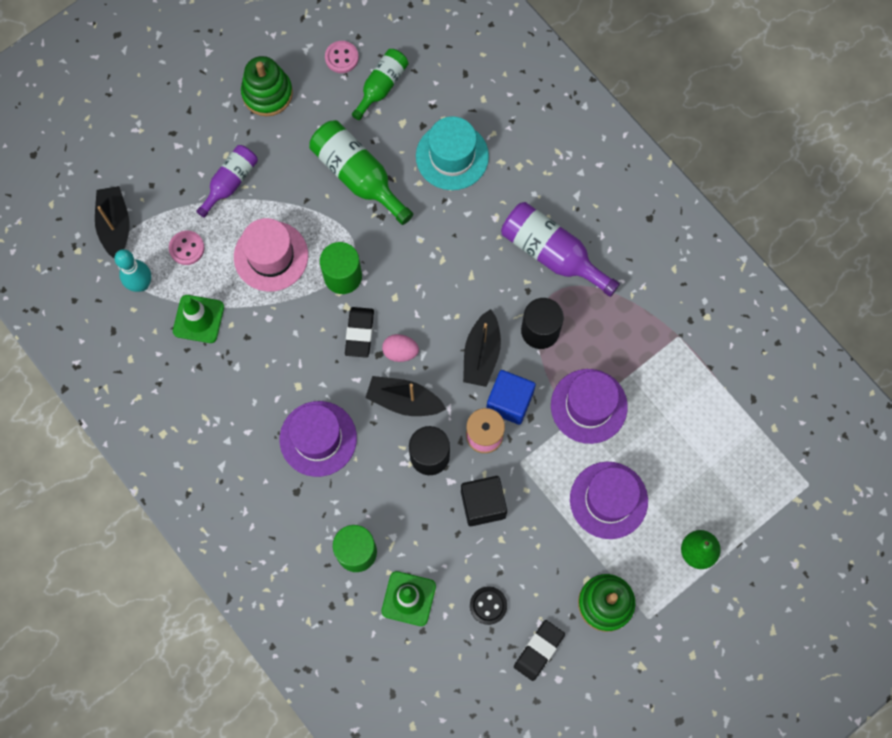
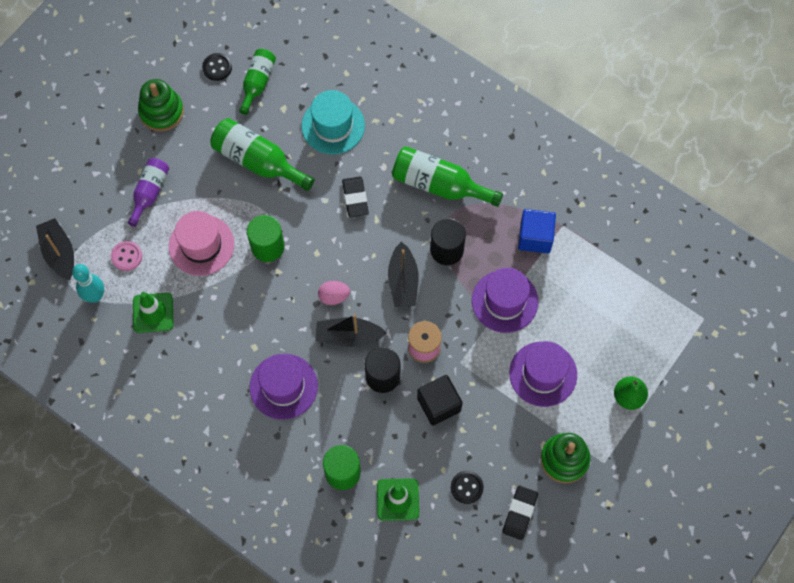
camera: 15 degrees left, 5 degrees down
pink button [325,41,359,73] -> black button [202,53,232,81]
black eraser [345,307,374,358] -> black eraser moved to [342,177,369,218]
blue cube [486,370,536,425] -> blue cube moved to [518,209,556,253]
purple bottle [501,202,620,297] -> green bottle [392,146,503,207]

